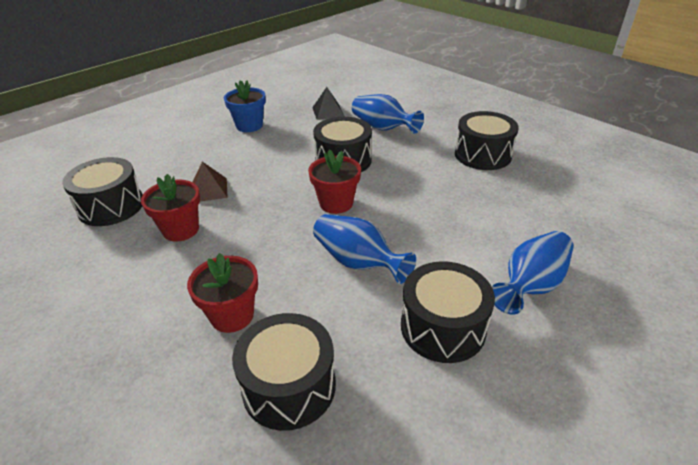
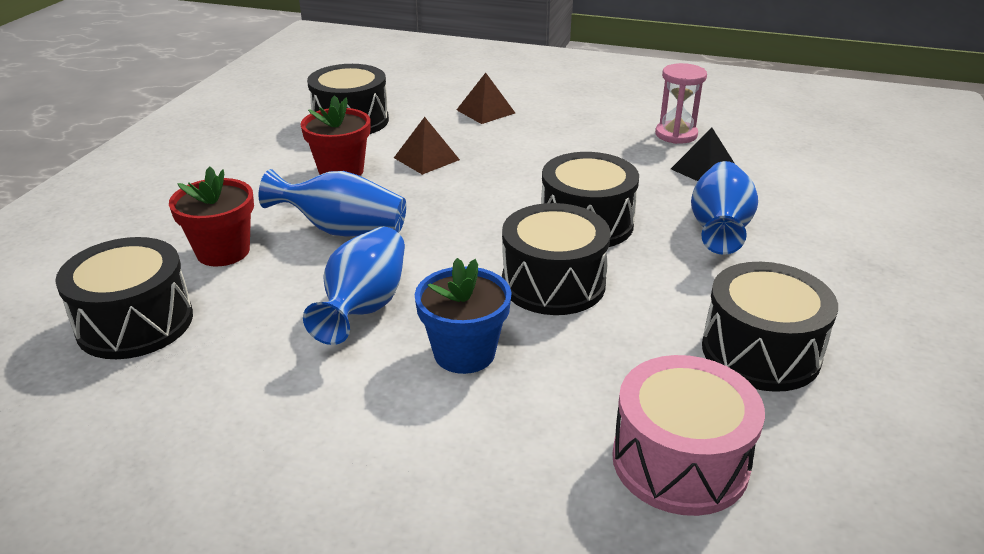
camera: 60 degrees right, 5 degrees down
blue flower pot [224,80,266,132] -> blue flower pot moved to [415,258,512,374]
red flower pot [308,149,361,214] -> none
black drum [401,261,495,363] -> black drum moved to [502,203,611,315]
blue vase [492,231,573,315] -> blue vase moved to [259,169,406,236]
none -> brown pyramid [457,73,515,124]
none -> pink drum [612,355,765,516]
none -> pink hourglass [655,63,707,144]

